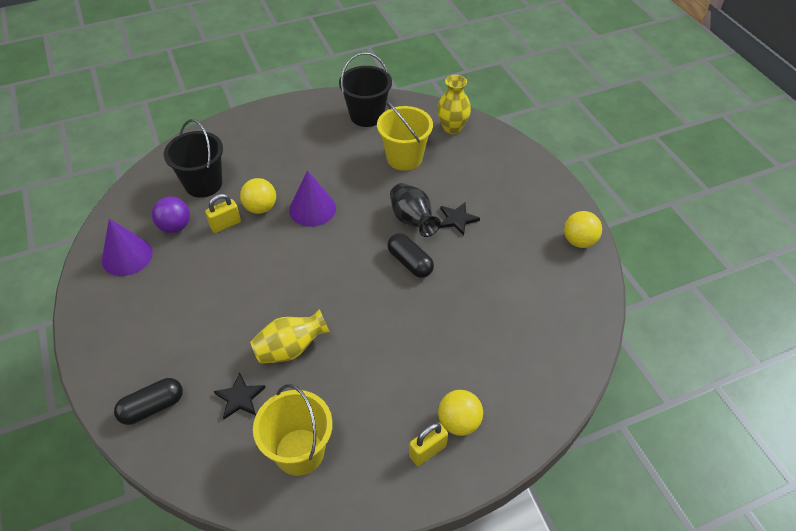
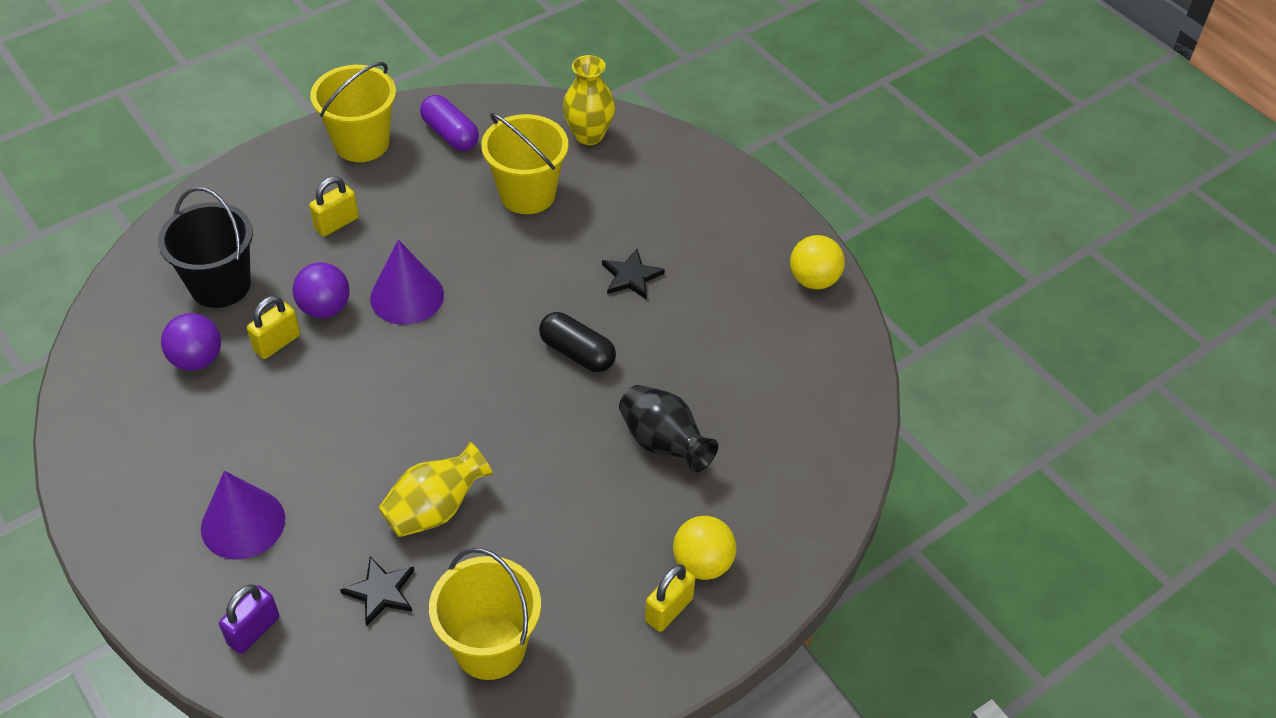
camera: 15 degrees left, 0 degrees up
purple cone [102,219,153,276] -> purple cone moved to [201,471,285,560]
black capsule [114,378,183,425] -> purple padlock [219,585,279,654]
yellow ball [240,178,276,214] -> purple ball [292,262,350,318]
black bucket [339,52,392,127] -> purple capsule [420,95,479,151]
black vase [390,183,441,237] -> black vase moved to [619,385,718,473]
none -> yellow padlock [309,176,359,237]
none -> yellow bucket [310,62,396,162]

